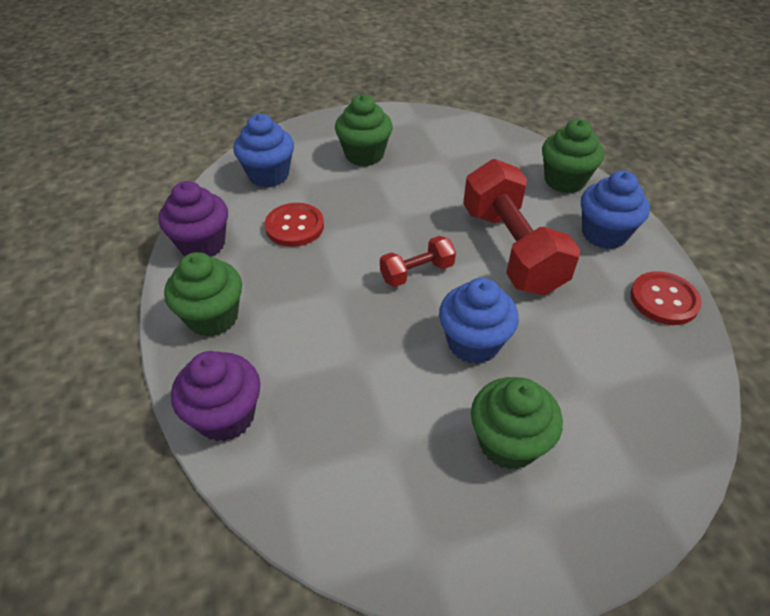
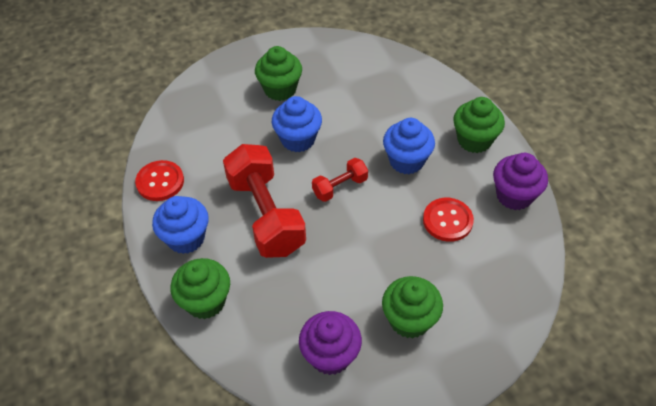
camera: 175 degrees right, 5 degrees up
purple cupcake [171,351,260,442] -> purple cupcake moved to [299,311,362,375]
blue cupcake [234,114,294,188] -> blue cupcake moved to [383,118,435,174]

